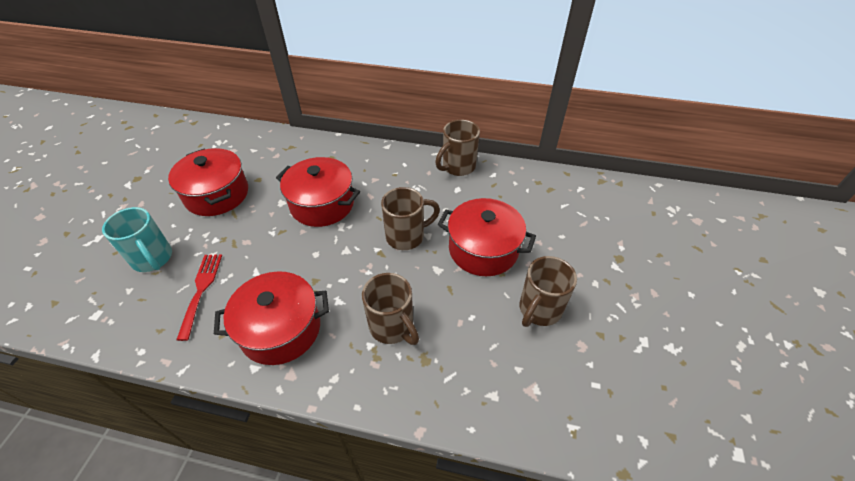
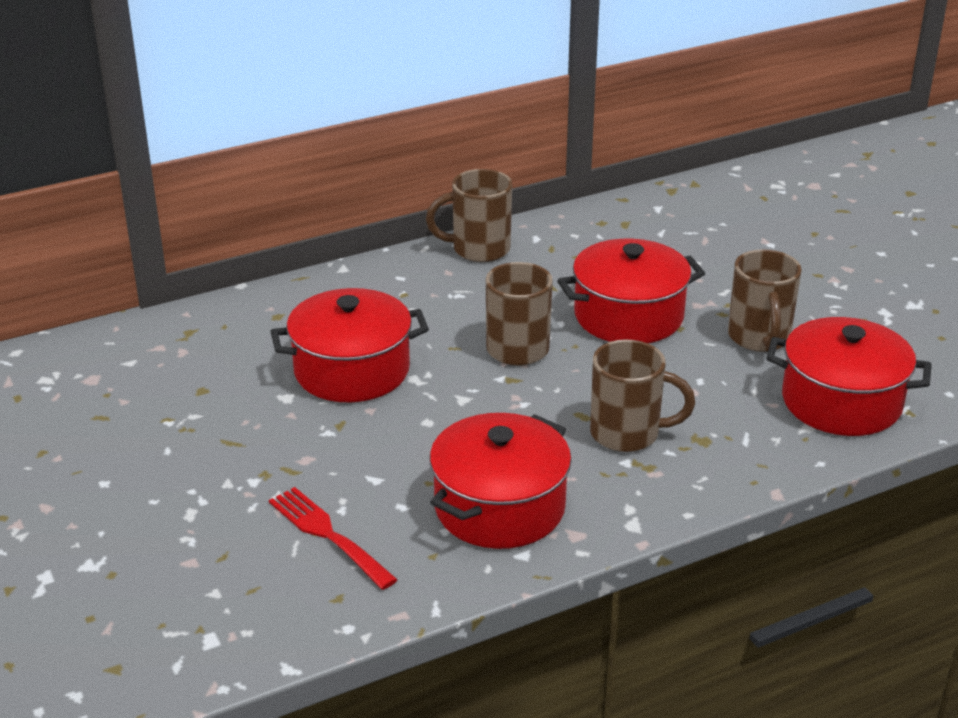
camera: 40 degrees left, 15 degrees down
turquoise mug [102,207,172,272] -> none
red pot [168,148,248,216] -> red pot moved to [767,317,932,436]
brown mug [435,120,480,176] -> brown mug turned 75 degrees clockwise [426,169,512,262]

